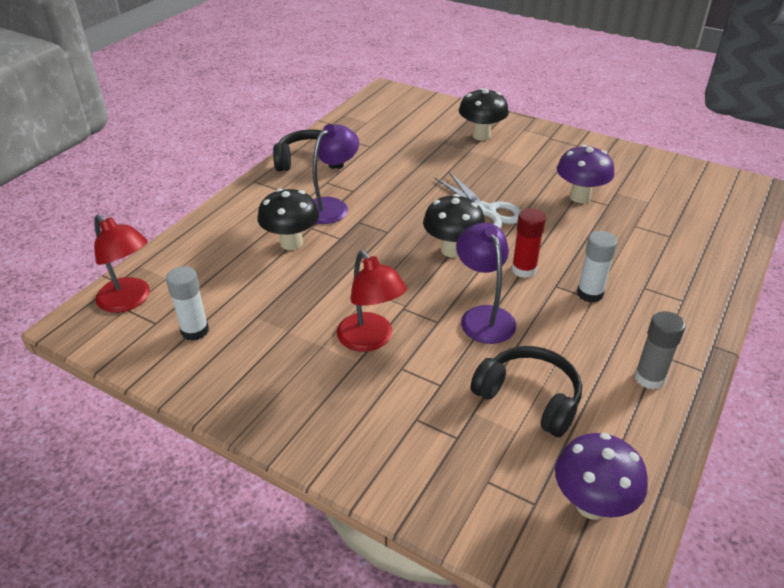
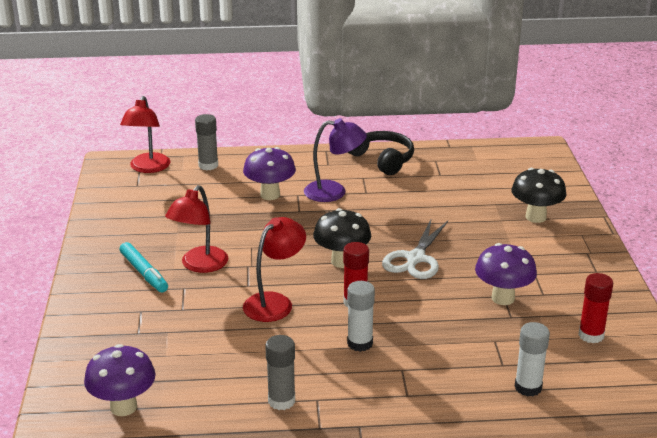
camera: 55 degrees right, 10 degrees down
white glue stick [166,266,209,341] -> white glue stick moved to [515,322,550,396]
black mushroom [258,188,319,250] -> purple mushroom [243,147,296,200]
purple lamp [456,223,516,344] -> red lamp [243,217,306,322]
black headphones [470,346,582,437] -> none
none -> turquoise marker [120,242,168,292]
none -> grey glue stick [195,114,218,171]
none -> red glue stick [579,273,613,343]

